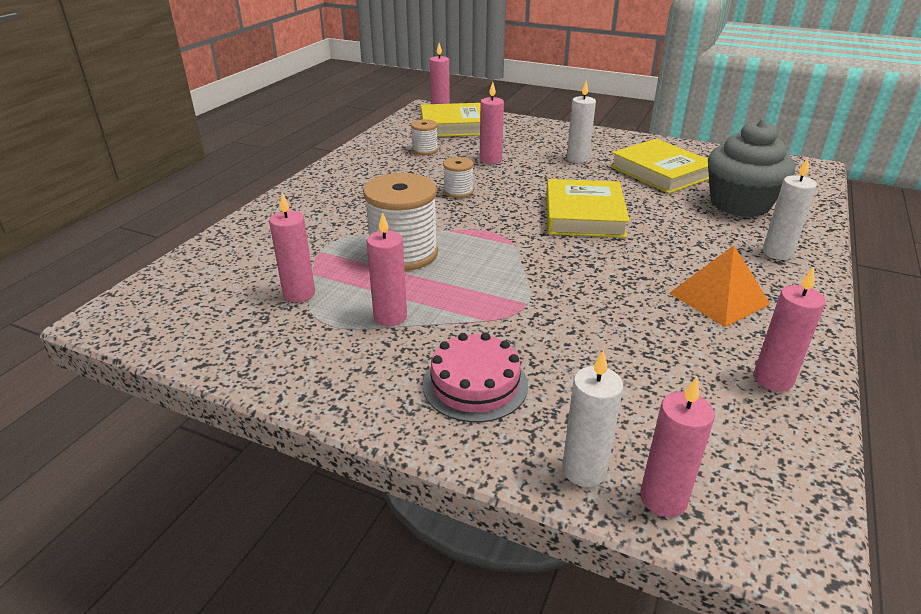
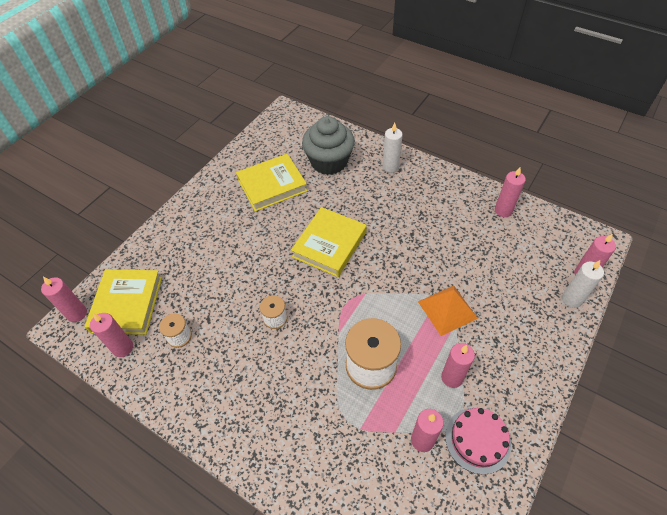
camera: 80 degrees left, 20 degrees up
pink cake [423,333,528,422] -> pink cake moved to [445,408,511,474]
pink candle [480,82,504,164] -> pink candle moved to [90,313,133,357]
yellow book [546,179,630,238] -> yellow book turned 75 degrees counterclockwise [291,207,367,277]
white candle [567,81,596,163] -> none
orange pyramid [669,245,770,327] -> orange pyramid moved to [418,286,478,336]

